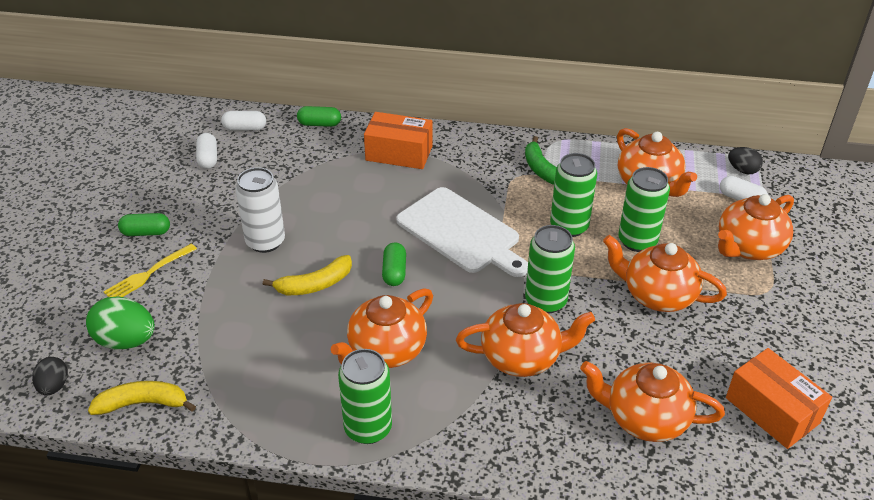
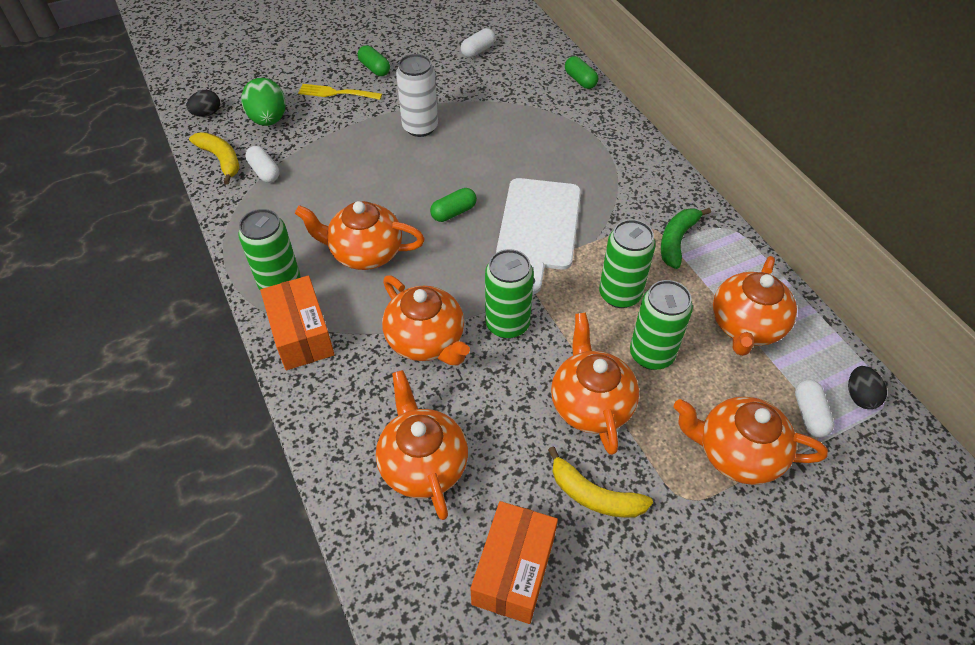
camera: 55 degrees right, 10 degrees up
white capsule [221,111,266,130] -> white capsule moved to [245,146,279,183]
yellow banana [263,255,352,295] -> yellow banana moved to [548,446,653,518]
orange box [364,112,432,169] -> orange box moved to [260,275,335,370]

